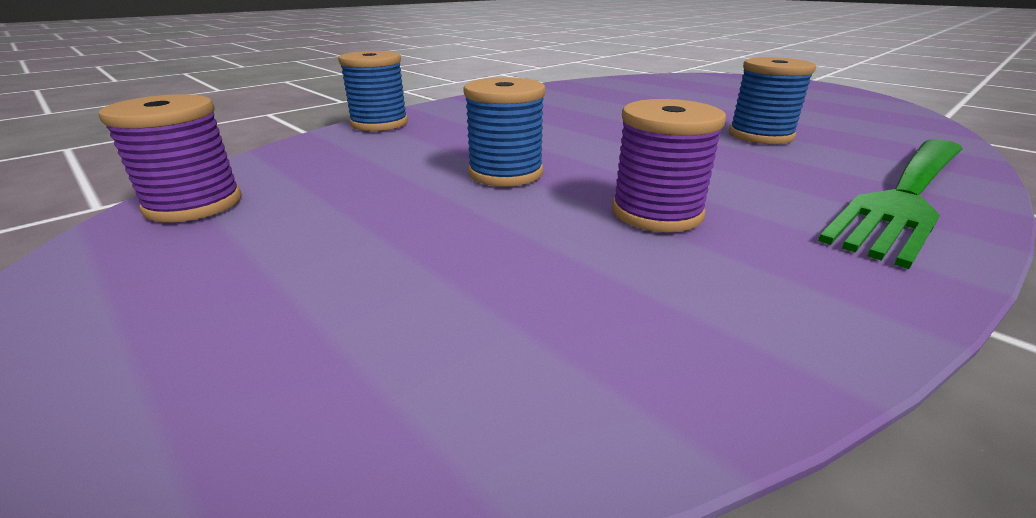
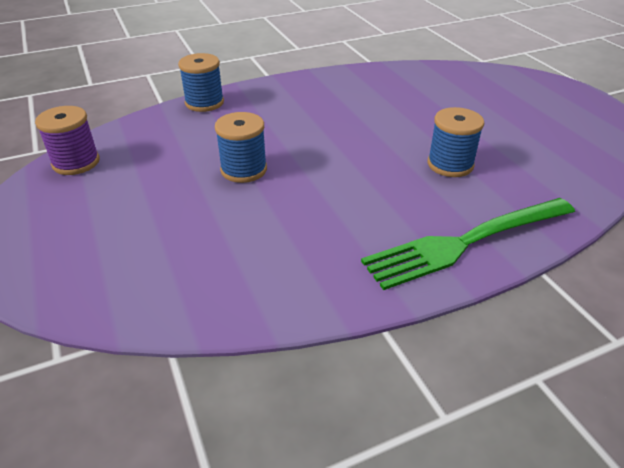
camera: 20 degrees right, 10 degrees up
purple spool [612,99,726,232] -> none

